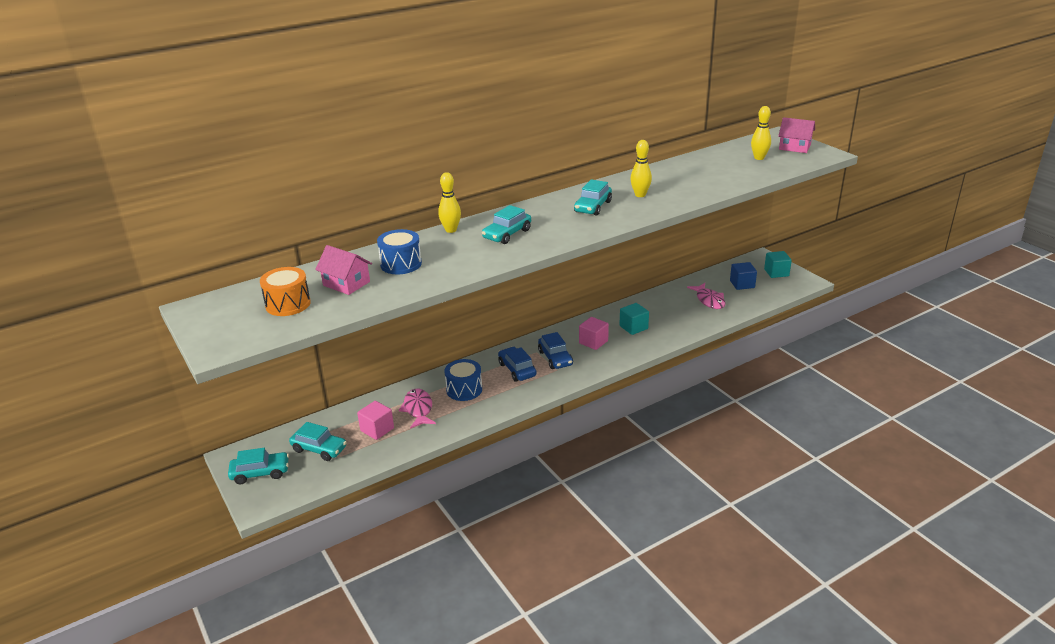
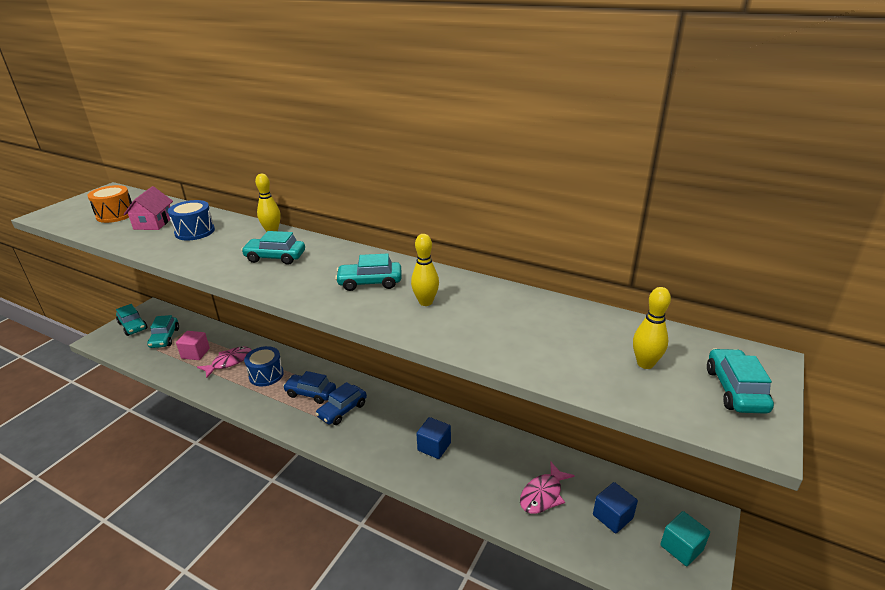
camera: 60 degrees right, 0 degrees up
blue car [498,347,536,382] -> blue car turned 105 degrees counterclockwise [283,371,336,404]
pink cube [579,317,609,350] -> none
turquoise cube [619,303,649,335] -> blue cube [416,417,451,459]
pink house [778,117,815,153] -> turquoise car [707,348,774,414]

